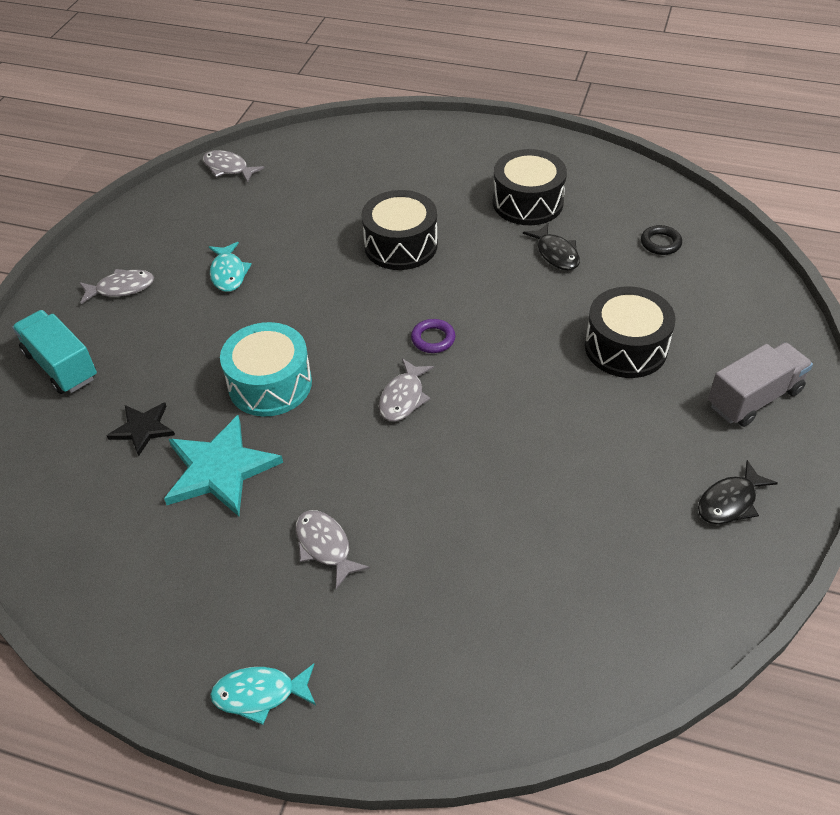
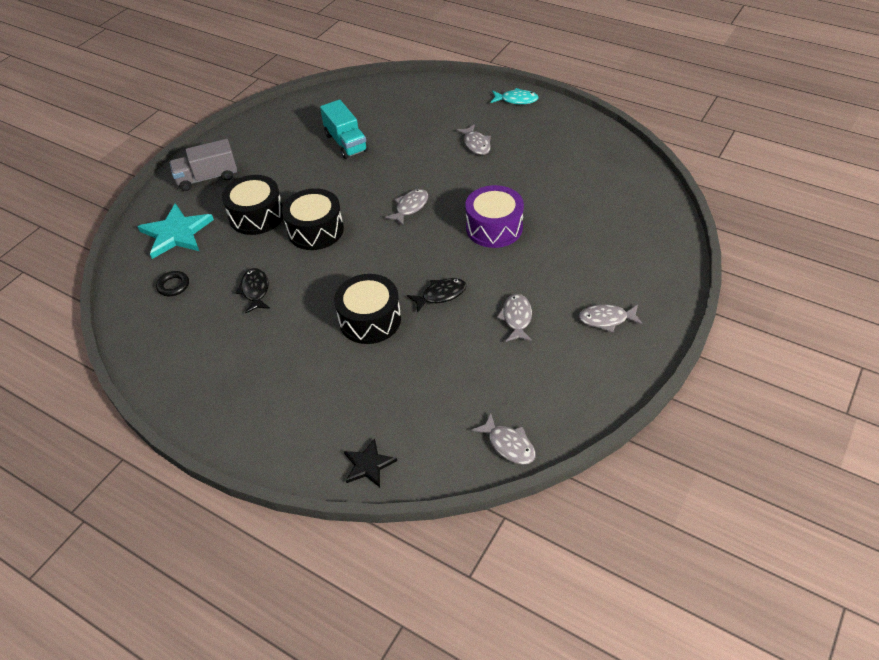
camera: 165 degrees left, 0 degrees up
turquoise truck [12,310,97,394] -> turquoise truck moved to [320,100,368,159]
black star [107,403,175,456] -> black star moved to [344,438,397,487]
turquoise star [164,415,283,516] -> turquoise star moved to [137,203,214,259]
turquoise fish [209,242,252,292] -> grey fish [497,294,532,342]
turquoise drum [220,322,312,416] -> purple drum [465,185,524,248]
purple ring [411,319,455,353] -> none
black drum [493,149,567,225] -> black drum moved to [282,188,344,250]
black fish [698,460,778,525] -> black fish moved to [407,278,466,313]

